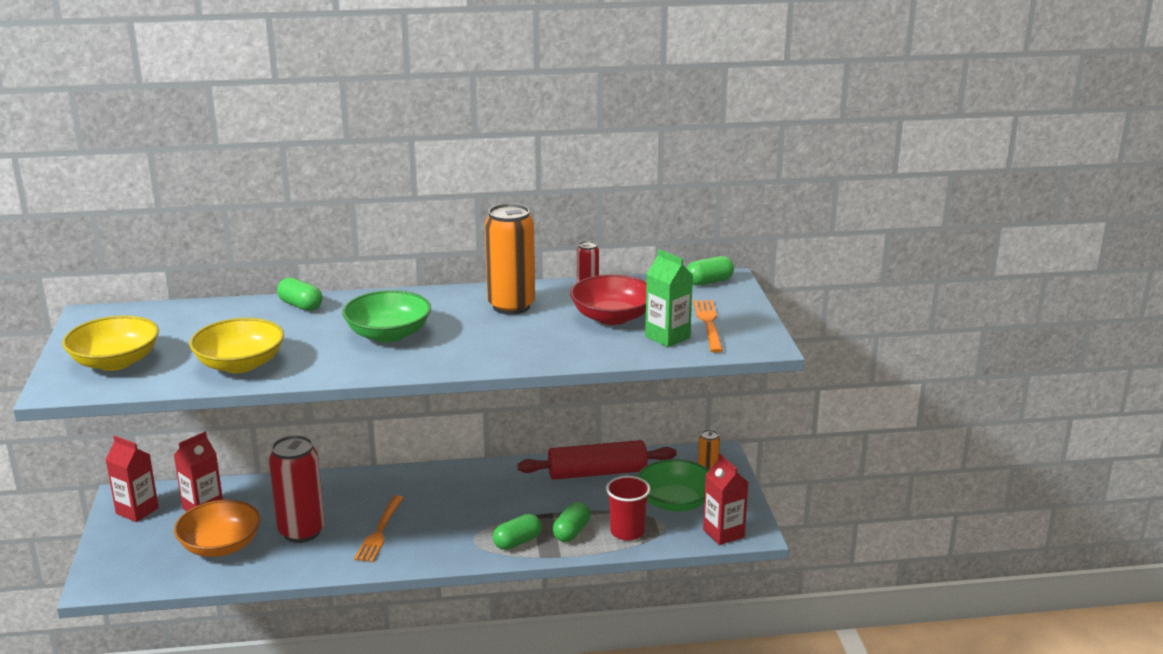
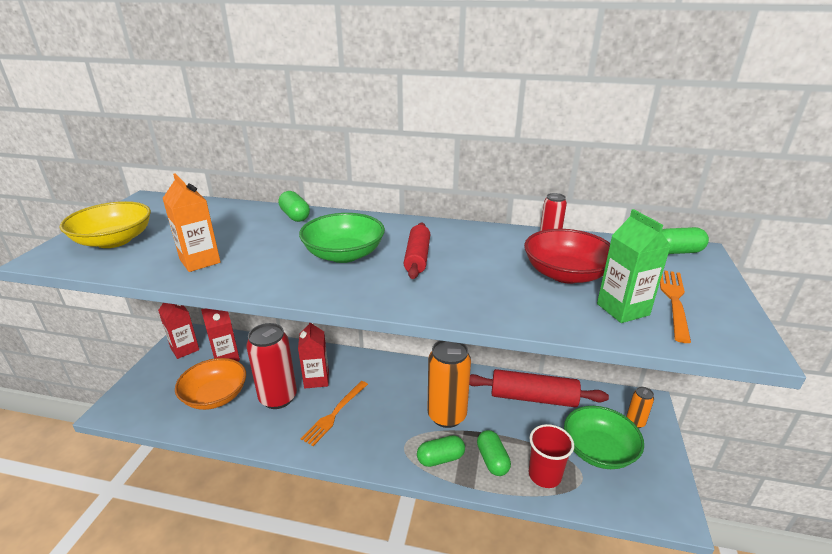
camera: 20 degrees right, 5 degrees up
yellow bowl [189,318,284,373] -> orange carton [162,174,221,272]
orange can [485,203,535,315] -> orange can moved to [427,340,471,428]
green capsule [553,502,590,542] -> green capsule turned 60 degrees counterclockwise [477,430,511,476]
red carton [703,454,749,545] -> red carton moved to [298,323,329,388]
none -> red rolling pin [404,223,430,279]

